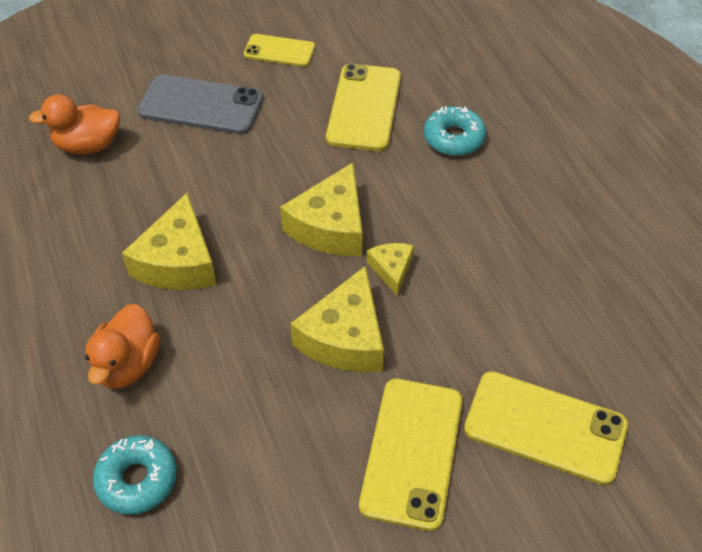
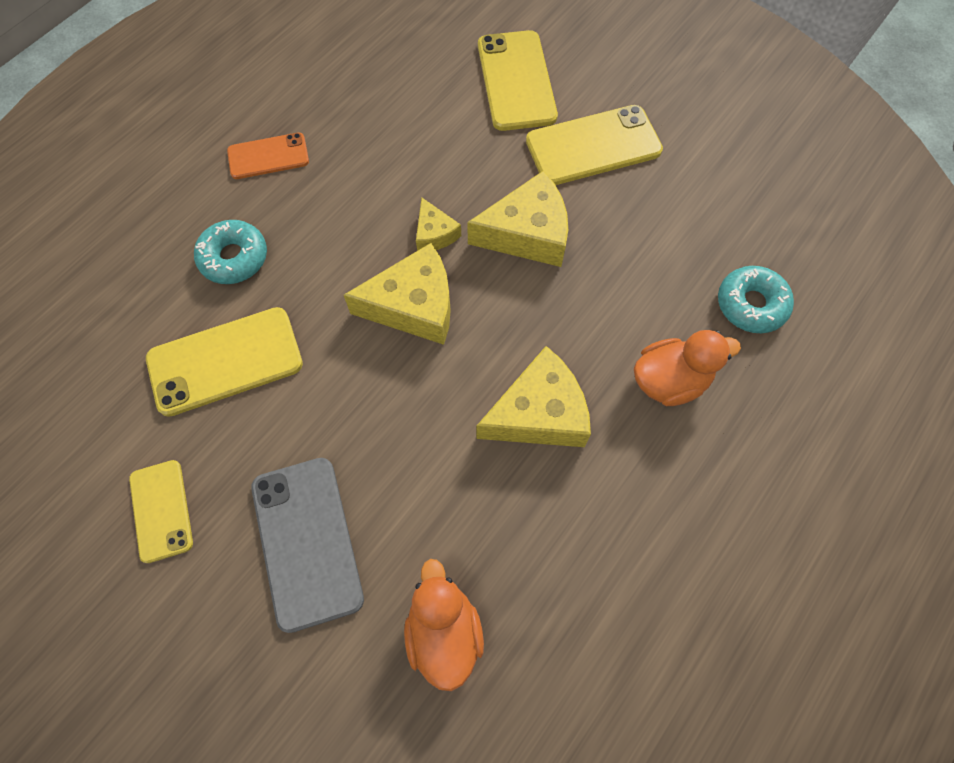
camera: 120 degrees left, 15 degrees up
orange duck [29,94,120,154] -> orange duck turned 150 degrees counterclockwise [404,559,484,691]
yellow cheese [367,243,414,296] -> yellow cheese turned 75 degrees counterclockwise [416,198,461,251]
none -> orange phone [227,133,309,179]

